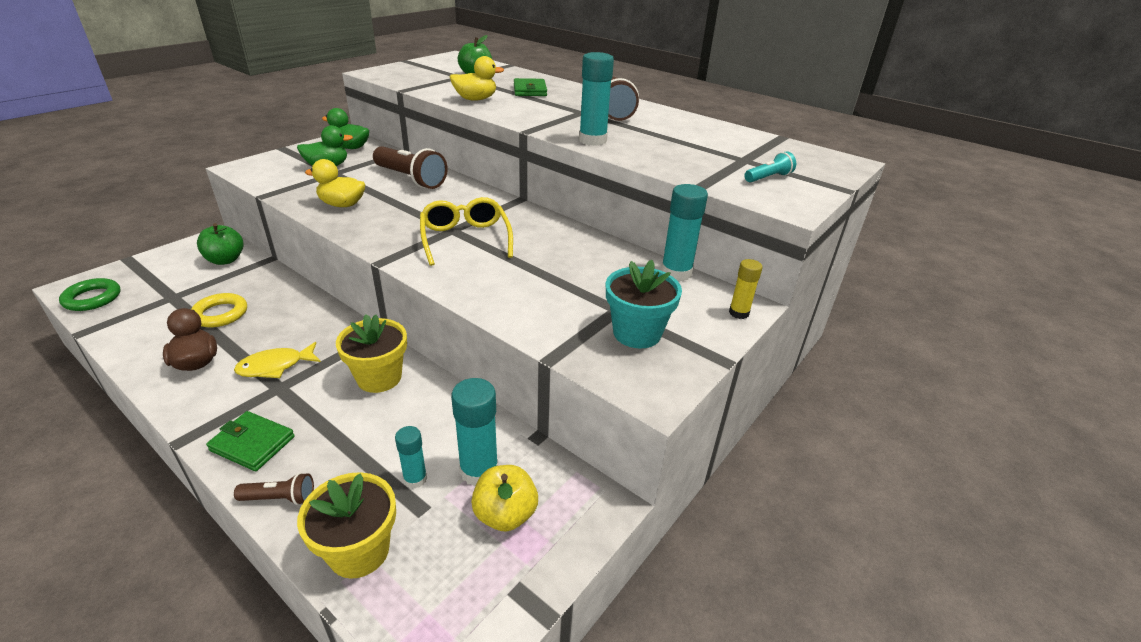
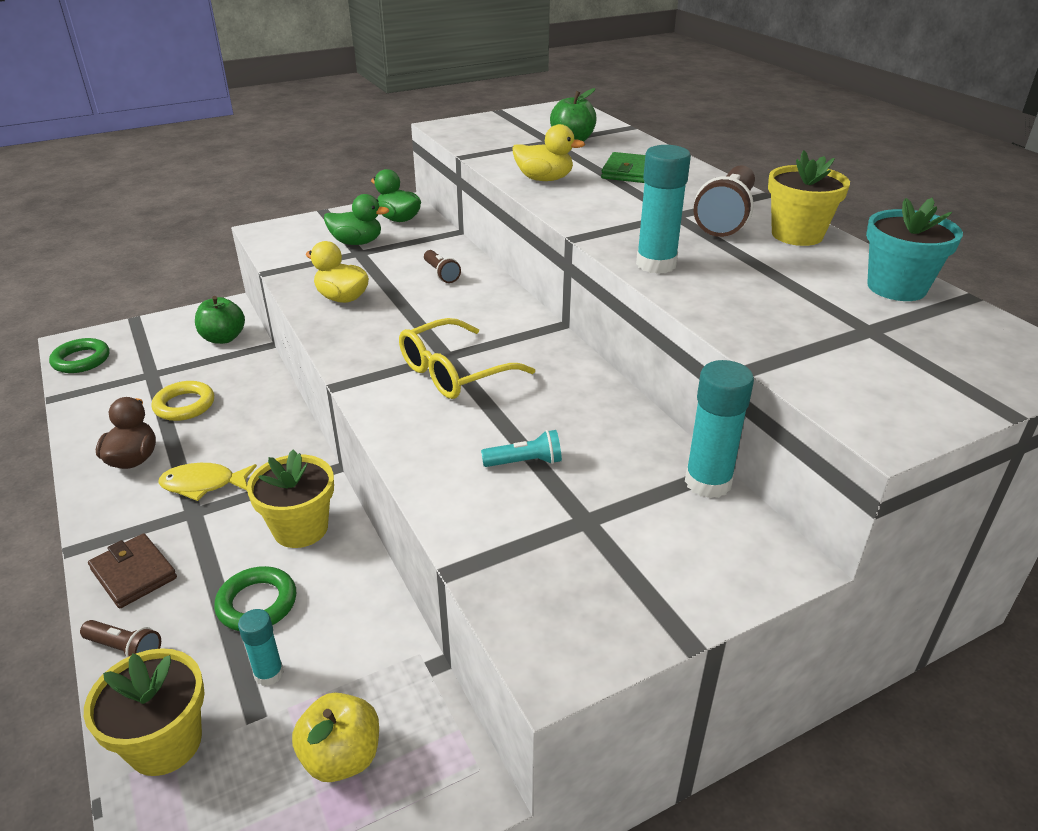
camera: 25 degrees right, 0 degrees up
green wallet [206,411,295,471] -> brown wallet [88,533,177,608]
brown flashlight [373,146,448,189] -> brown flashlight [424,250,461,283], size x0.50
yellow glasses [420,197,513,266] -> yellow glasses turned 135 degrees counterclockwise [399,318,535,399]
turquoise glue stick [451,378,498,486] -> none
turquoise flower pot [606,260,682,349] -> turquoise flower pot moved to [866,198,963,301]
yellow glue stick [729,259,763,319] -> none
turquoise flashlight [744,151,796,182] -> turquoise flashlight moved to [481,430,562,467]
none -> green ring [214,566,296,631]
none -> yellow flower pot [768,150,850,246]

